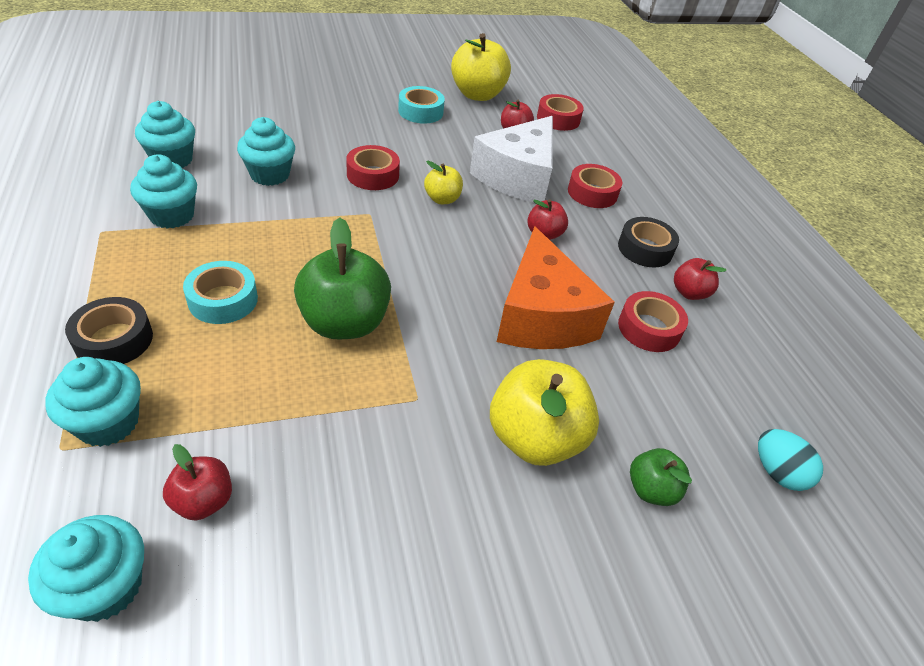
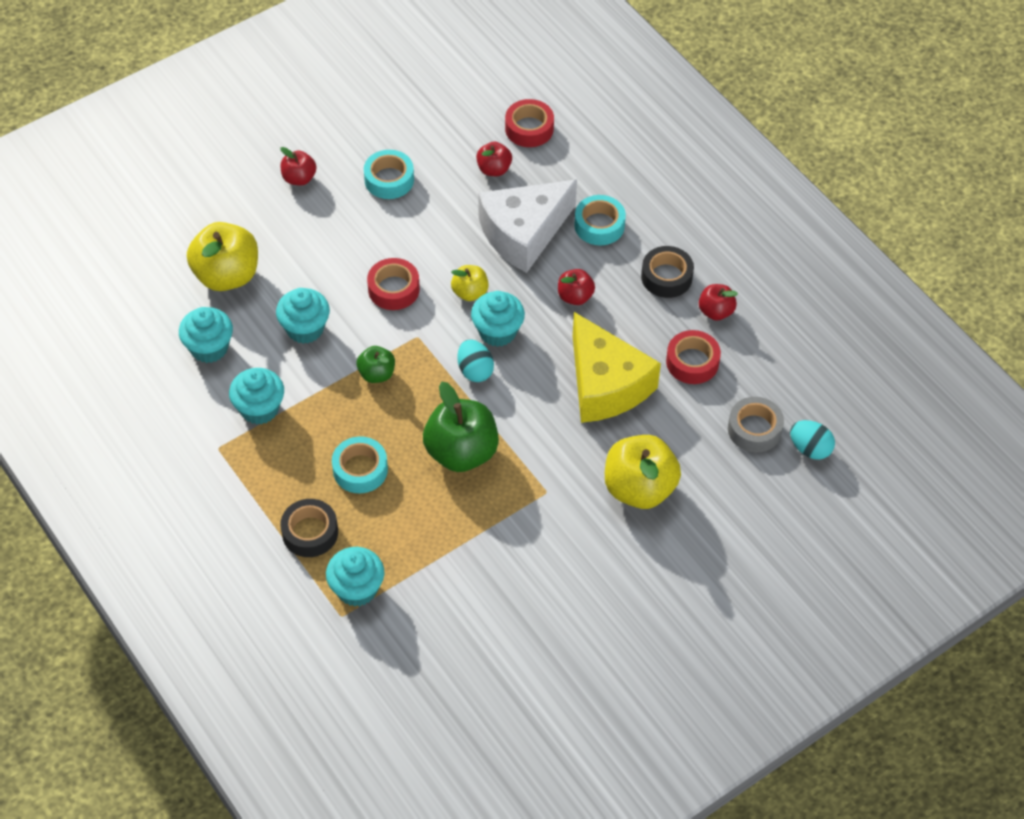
camera: 15 degrees left, 10 degrees up
turquoise cupcake [28,515,144,622] -> turquoise cupcake moved to [471,291,525,347]
red apple [163,444,232,521] -> red apple moved to [280,147,316,186]
yellow apple [451,33,511,101] -> yellow apple moved to [187,222,258,291]
white cheese [470,116,553,203] -> white cheese turned 45 degrees clockwise [478,180,577,273]
orange cheese [497,226,615,349] -> yellow cheese [573,312,661,423]
red tape [568,164,622,208] -> turquoise tape [574,195,626,245]
green apple [630,448,692,506] -> green apple moved to [357,346,395,383]
none -> turquoise egg [457,339,494,382]
none -> grey tape [728,397,784,453]

